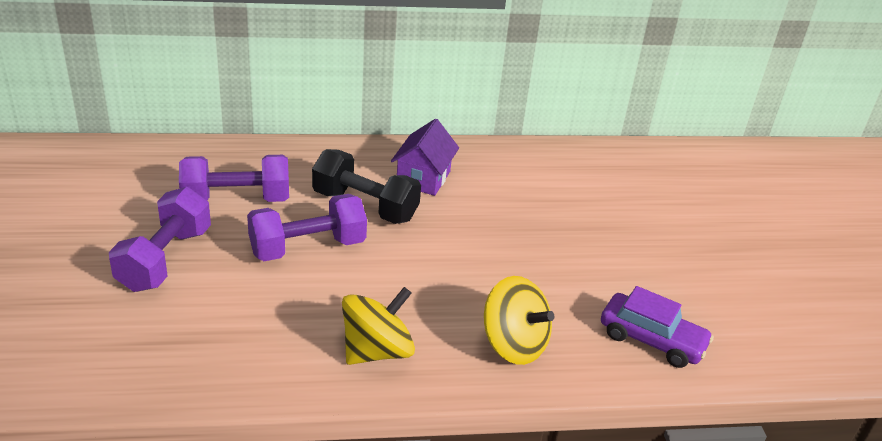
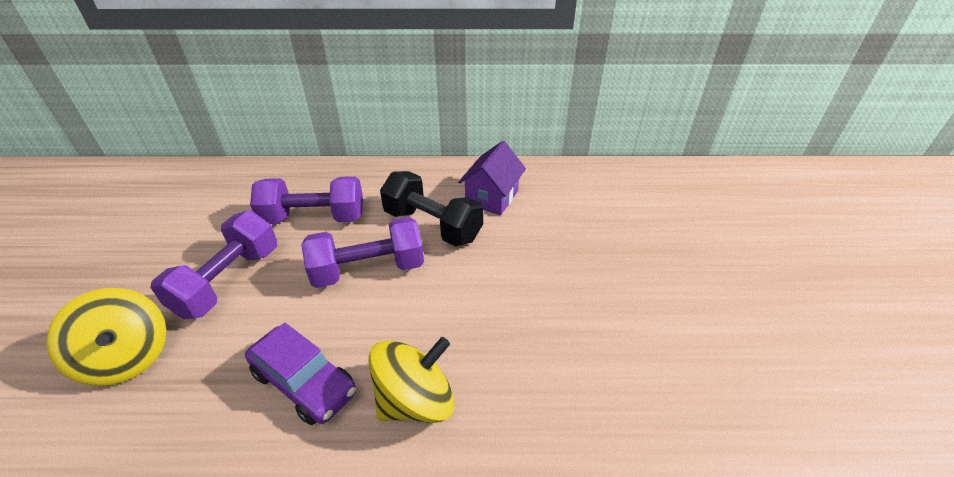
camera: 10 degrees right, 5 degrees up
yellow spinning top [484,276,554,365] -> yellow spinning top moved to [46,288,166,386]
purple car [601,286,714,368] -> purple car moved to [245,323,356,425]

